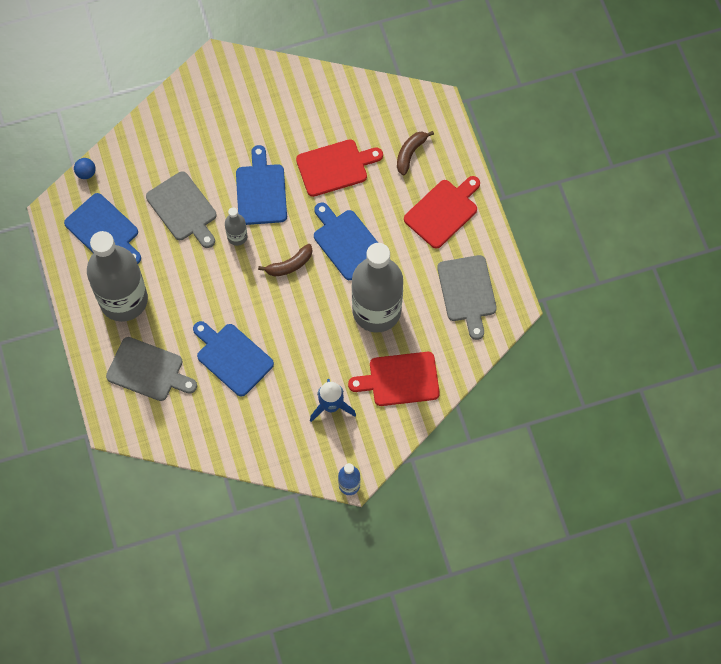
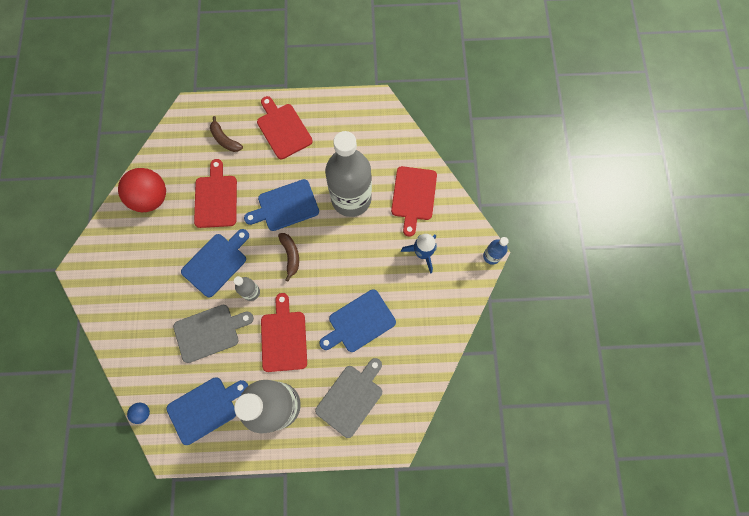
camera: 75 degrees left, 5 degrees up
blue cutting board [236,145,287,225] -> blue cutting board turned 120 degrees clockwise [181,229,249,297]
grey cutting board [437,255,497,340] -> none
none -> red ball [118,168,166,212]
none -> red cutting board [261,293,307,372]

